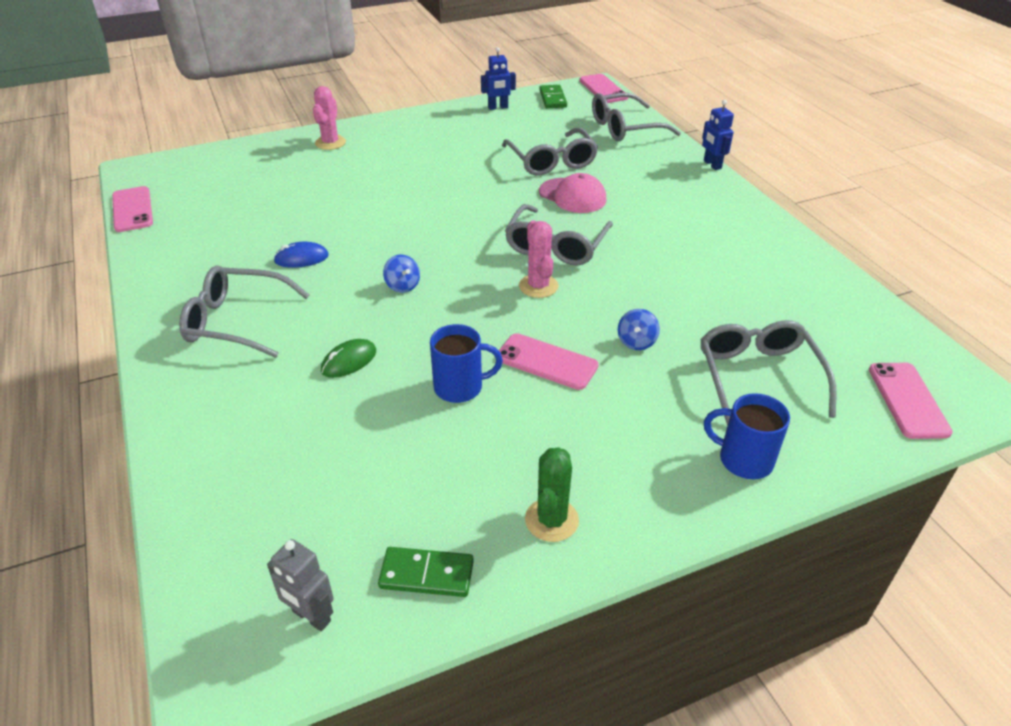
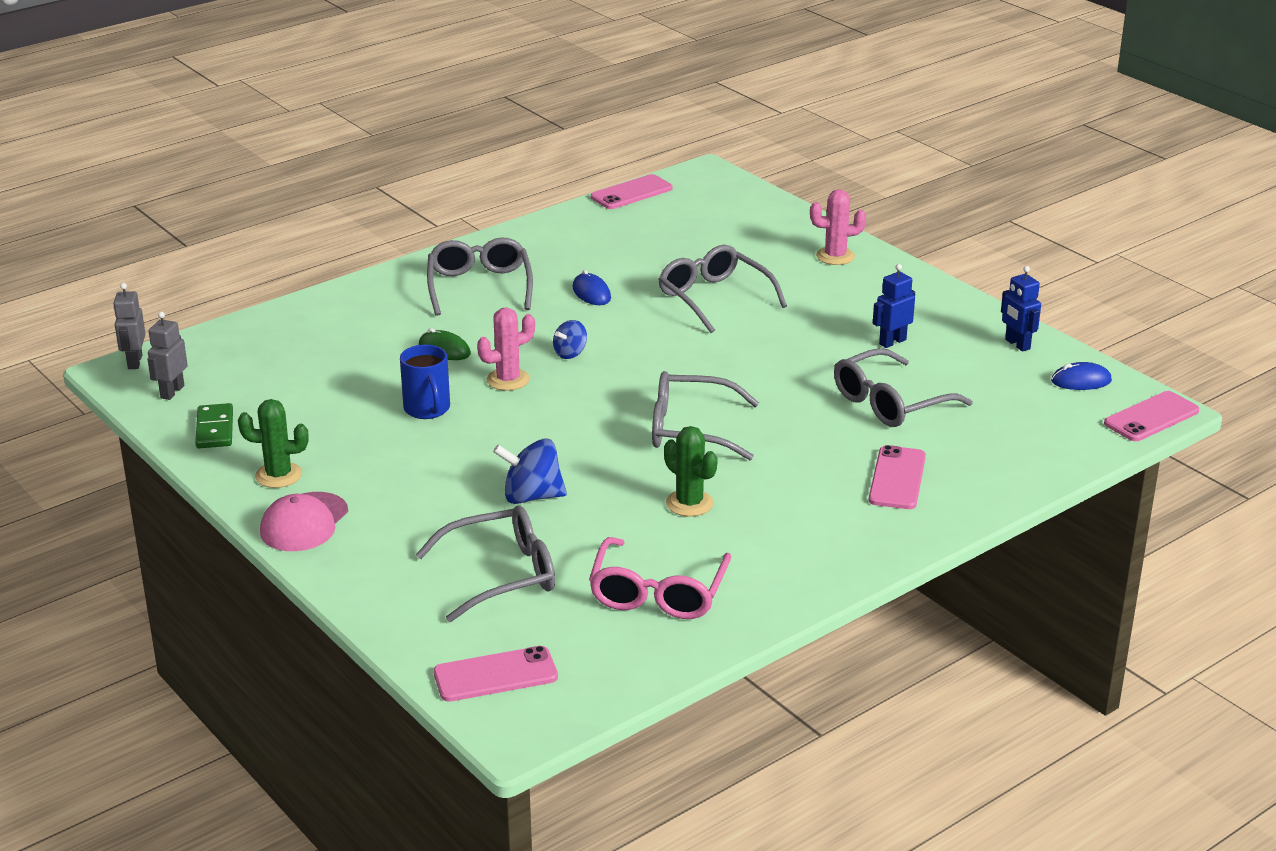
camera: 75 degrees right, 10 degrees down
pink phone [499,333,599,390] -> pink phone moved to [869,445,926,509]
pink cactus [519,220,558,298] -> pink cactus moved to [477,308,535,391]
green domino [539,85,567,108] -> blue mouse [1051,362,1112,390]
pink cap [539,173,607,213] -> pink cap moved to [260,492,348,551]
grey glasses [592,93,681,141] -> grey glasses moved to [659,245,787,333]
blue spinning top [618,309,660,350] -> blue spinning top [493,438,567,504], size x1.66
blue robot [702,100,734,170] -> blue robot moved to [873,264,915,348]
blue mug [704,393,790,479] -> none
none -> grey robot [113,283,145,369]
none -> pink glasses [589,537,731,619]
none -> green cactus [664,426,718,517]

